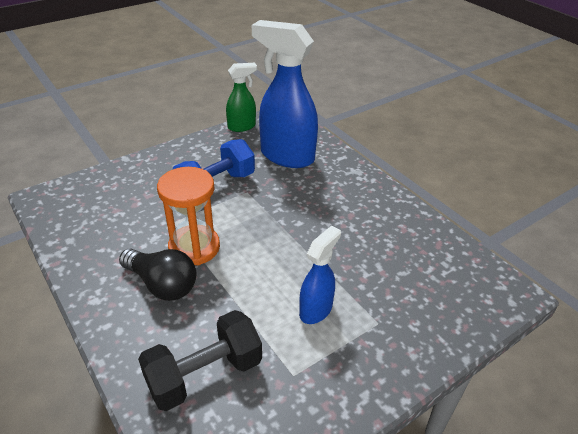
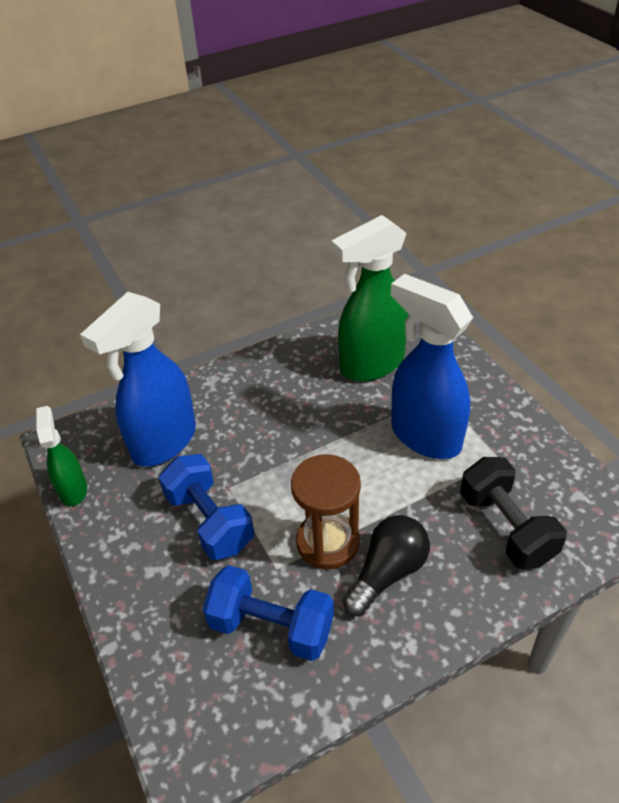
camera: 80 degrees left, 5 degrees up
orange hourglass [157,167,220,265] -> brown hourglass [291,454,361,569]
blue spray bottle [299,225,341,324] -> blue spray bottle [390,274,473,459], size x1.87
none -> blue dumbbell [203,565,334,661]
none -> green spray bottle [331,215,409,381]

